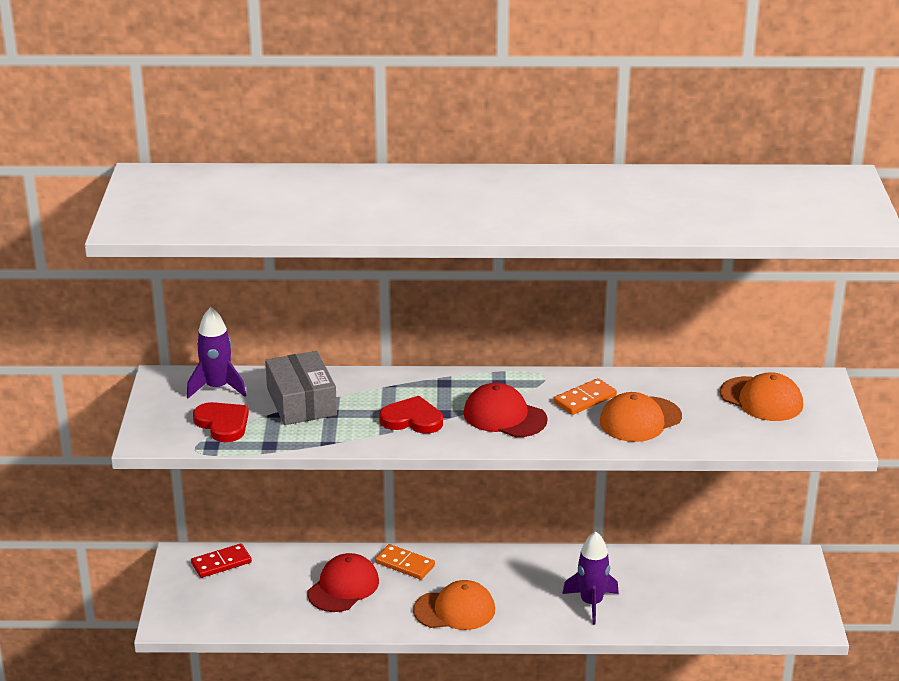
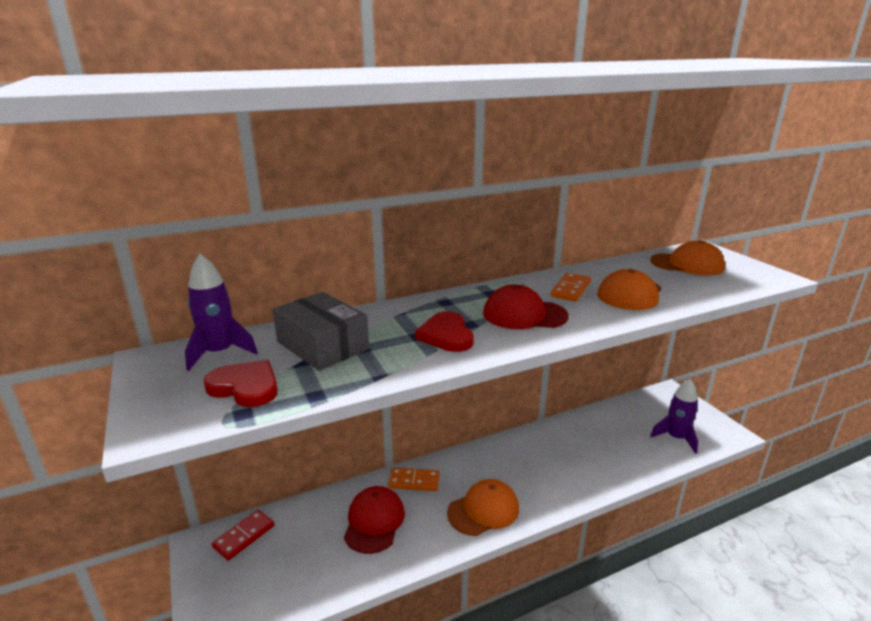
camera: 25 degrees left, 5 degrees down
red heart [379,396,443,434] -> red heart turned 90 degrees counterclockwise [415,312,474,352]
purple rocket [562,531,619,625] -> purple rocket moved to [650,379,698,454]

